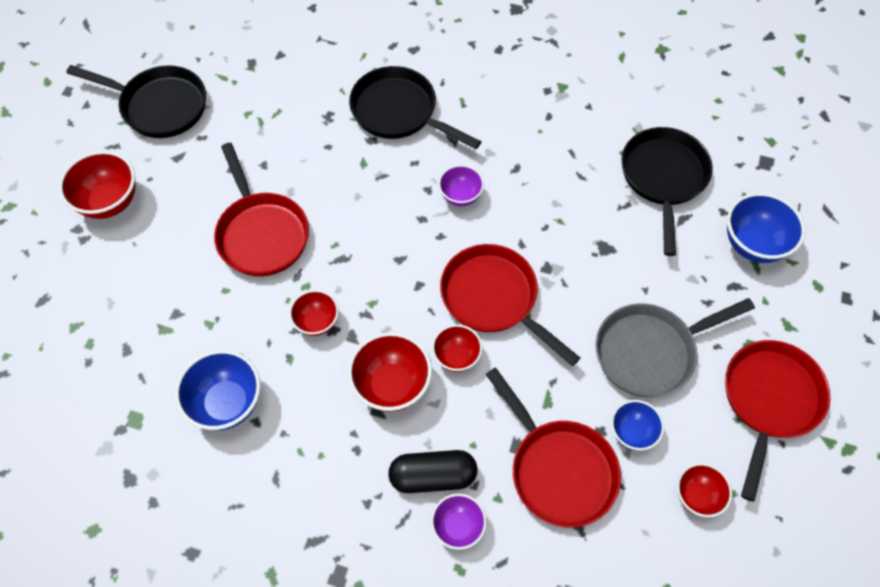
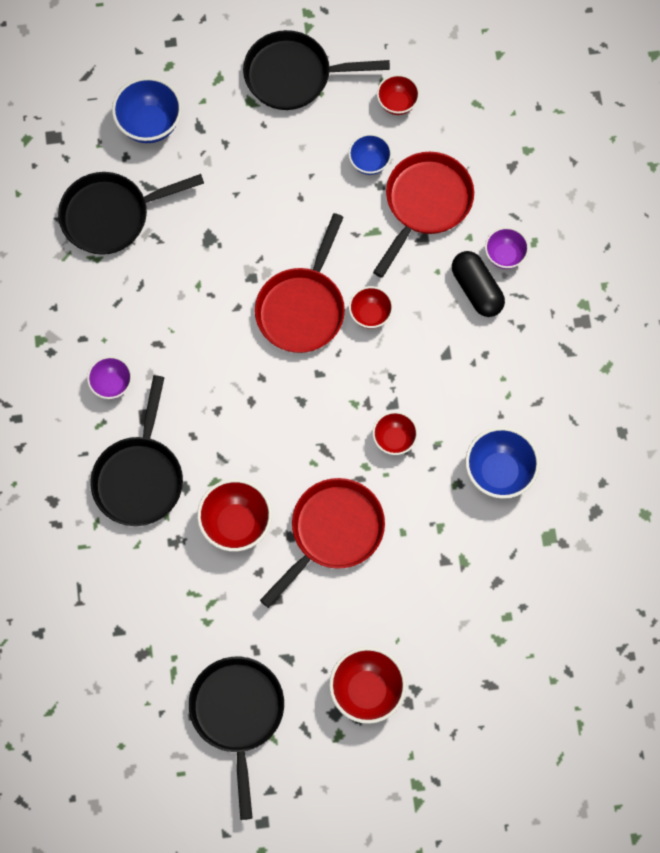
camera: 115 degrees left, 10 degrees up
red bowl [348,332,432,412] -> red bowl moved to [197,479,272,551]
purple bowl [438,165,484,206] -> purple bowl moved to [87,356,132,399]
grey pan [596,298,755,397] -> none
red pan [725,340,830,502] -> black pan [243,30,390,110]

